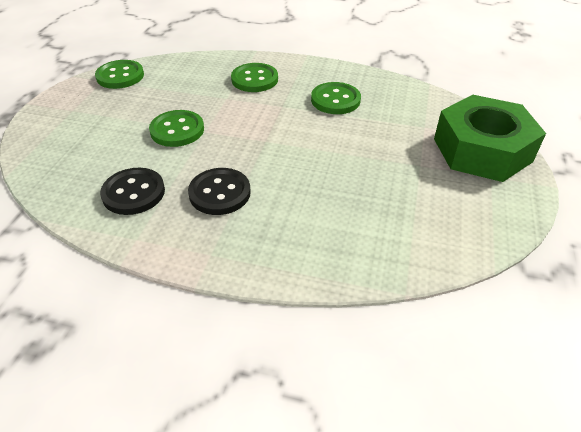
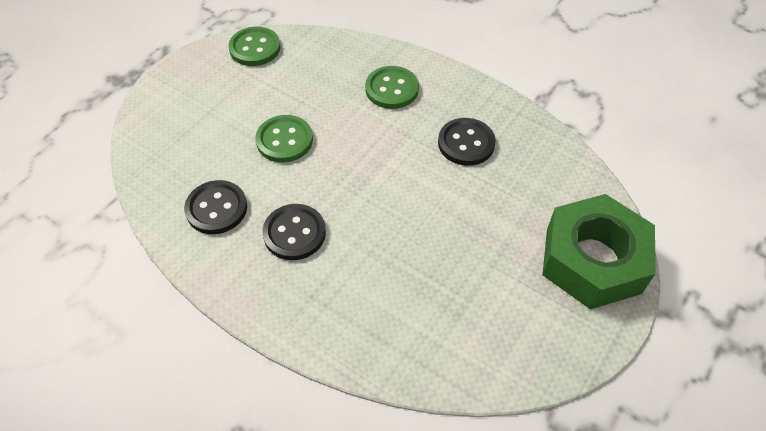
camera: 20 degrees right, 10 degrees up
green button [311,82,361,114] -> black button [438,118,496,166]

